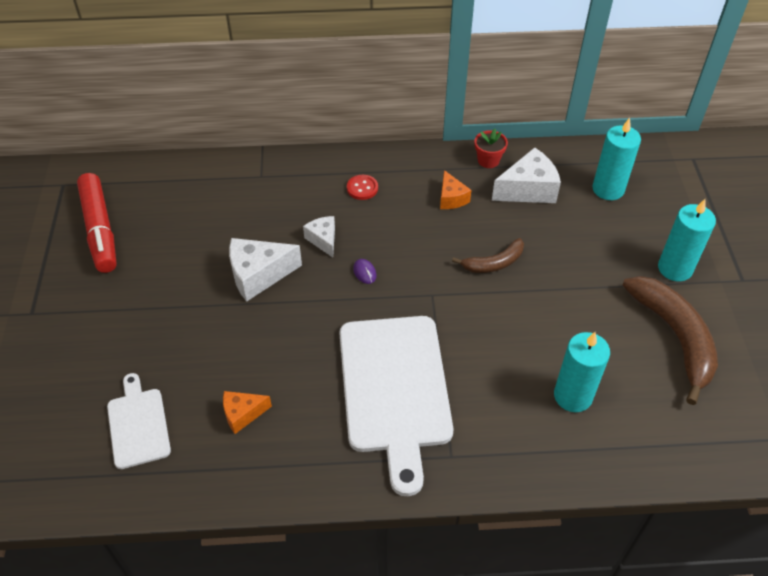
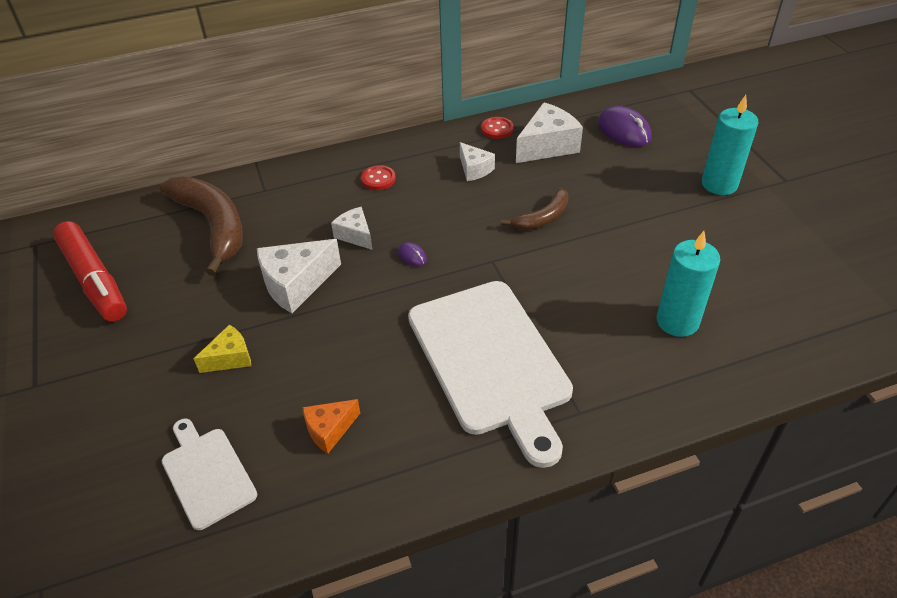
camera: 15 degrees left, 5 degrees down
orange cheese [440,170,471,209] -> white cheese [460,142,495,181]
red flower pot [475,129,508,168] -> red button [481,117,514,139]
turquoise candle [592,118,641,200] -> purple mouse [598,106,652,147]
brown banana [622,276,718,405] -> brown banana moved to [160,176,243,276]
none -> yellow cheese [194,325,251,373]

